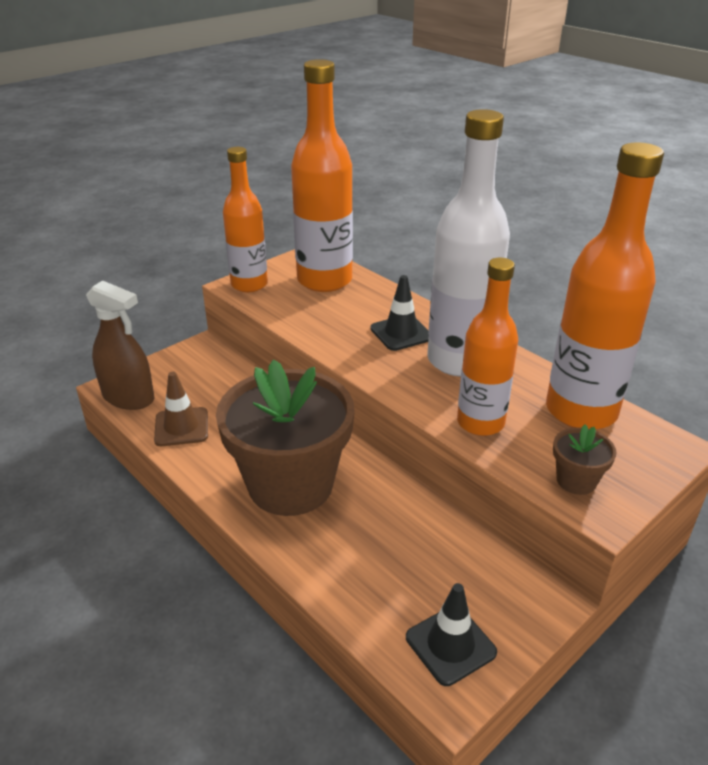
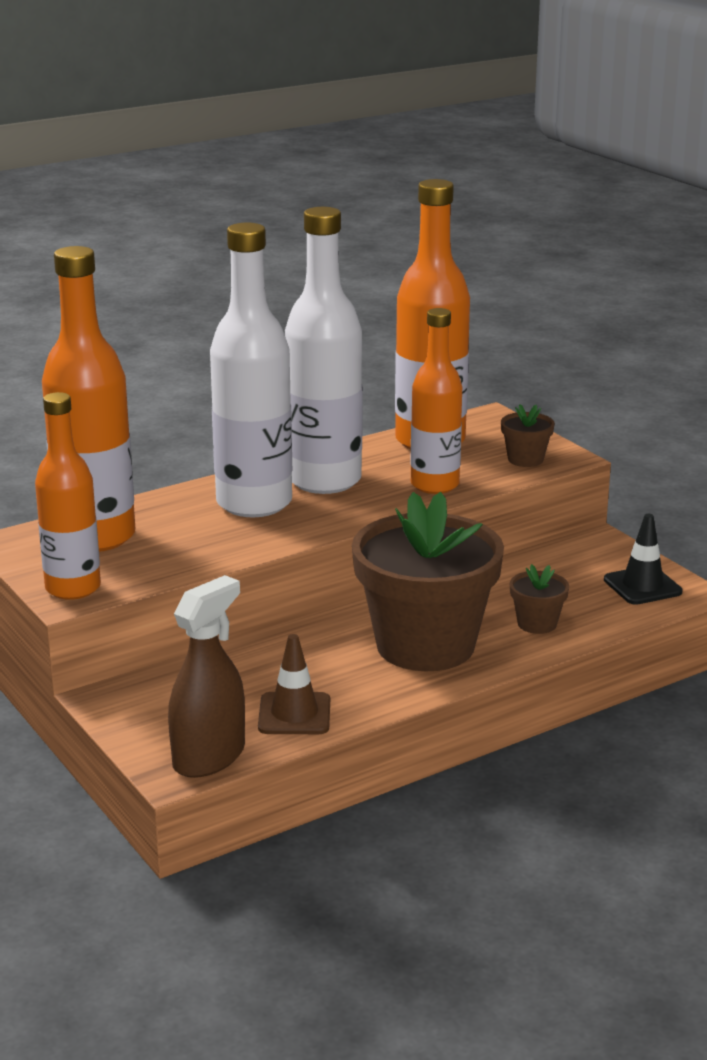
camera: 80 degrees left, 10 degrees down
black traffic cone [370,275,429,351] -> white bottle [210,222,292,517]
none -> brown flower pot [510,564,569,634]

